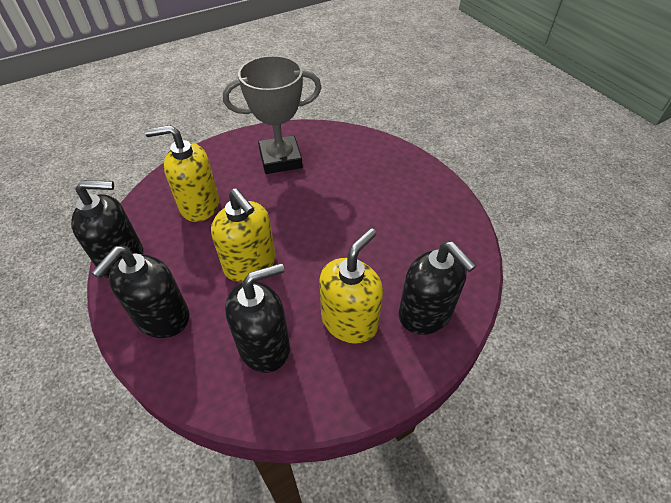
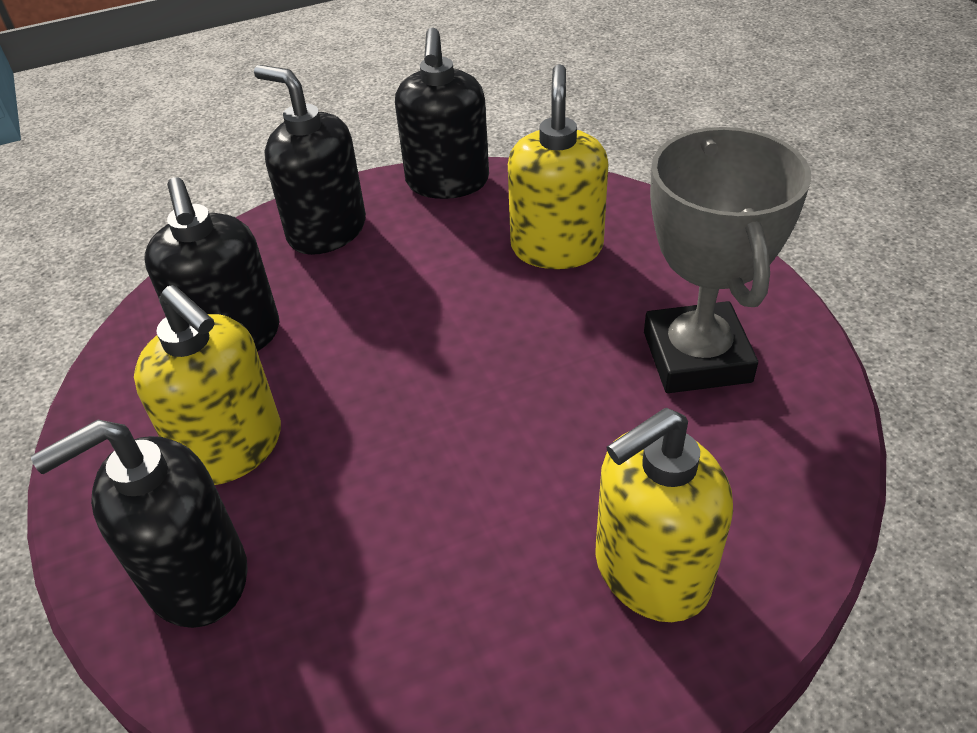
camera: 100 degrees right, 5 degrees down
yellow soap dispenser [211,188,276,282] -> yellow soap dispenser moved to [595,408,733,622]

